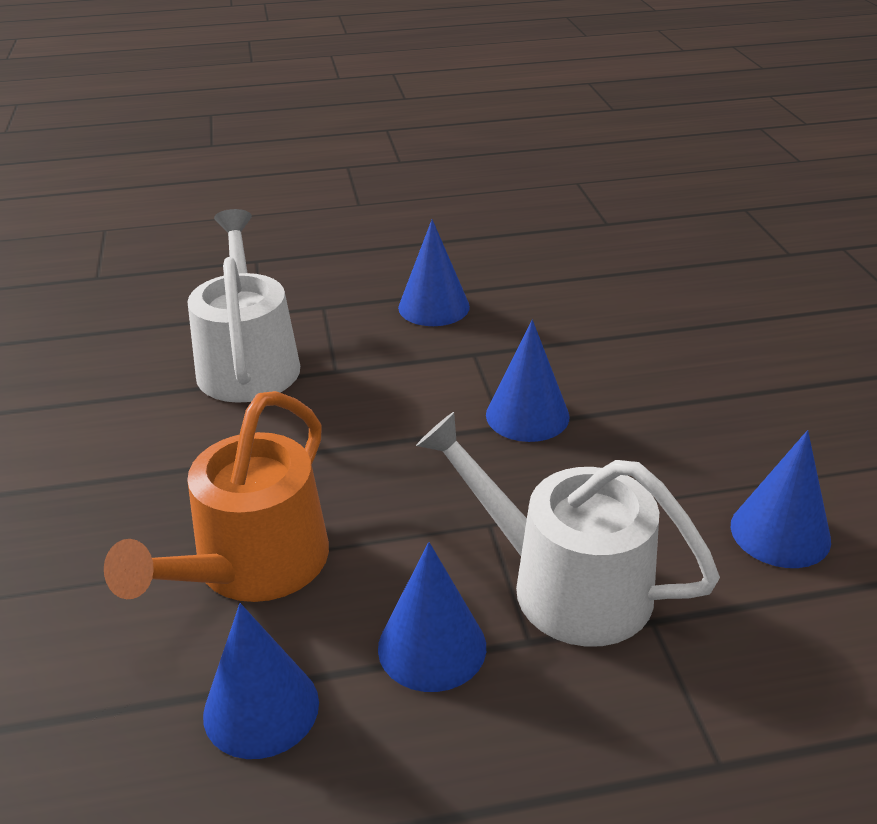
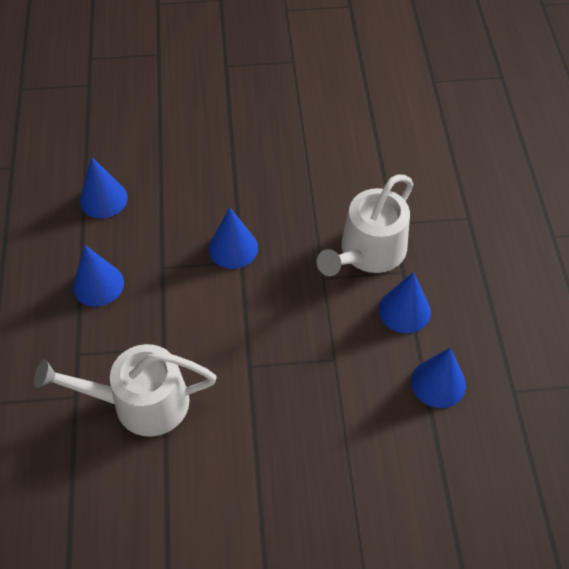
camera: 85 degrees left, 20 degrees up
orange watering can [104,391,329,602] -> none
blue cone [731,430,831,568] -> blue cone moved to [80,156,128,219]

